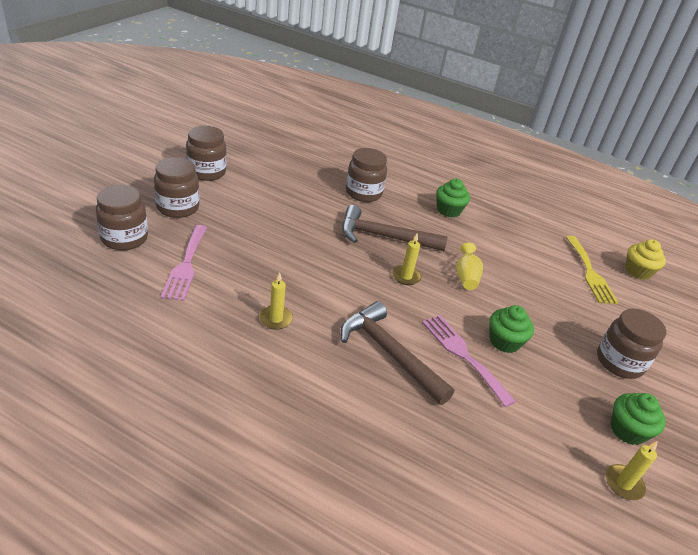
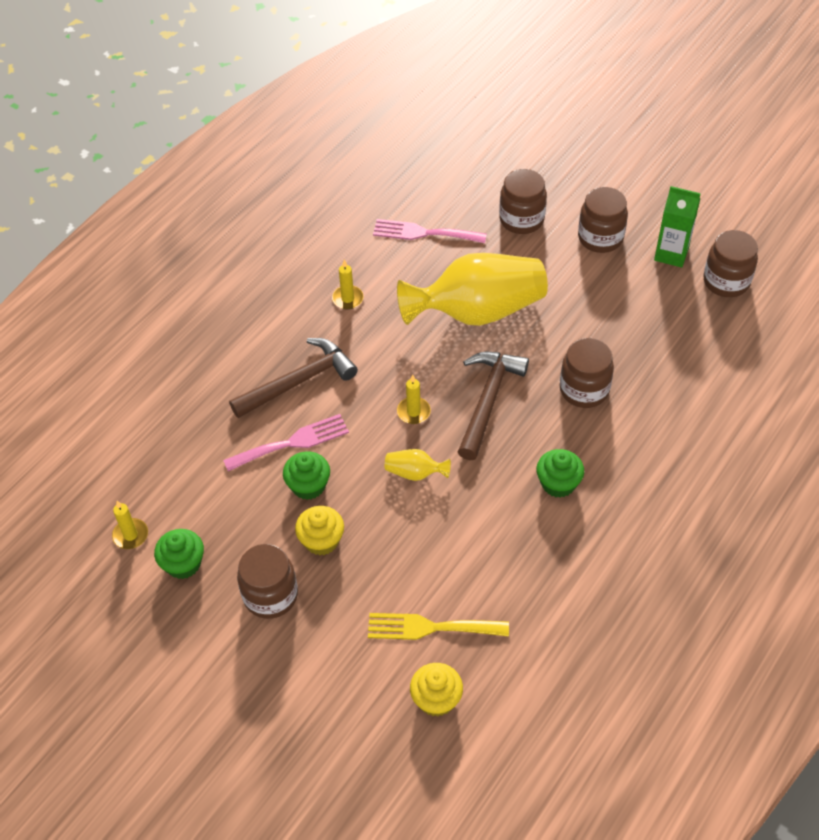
camera: 105 degrees right, 15 degrees up
brown jar [96,185,148,250] -> brown jar moved to [703,230,758,297]
none -> yellow cupcake [295,506,344,556]
none -> yellow vase [397,253,548,326]
none -> green carton [654,186,701,268]

